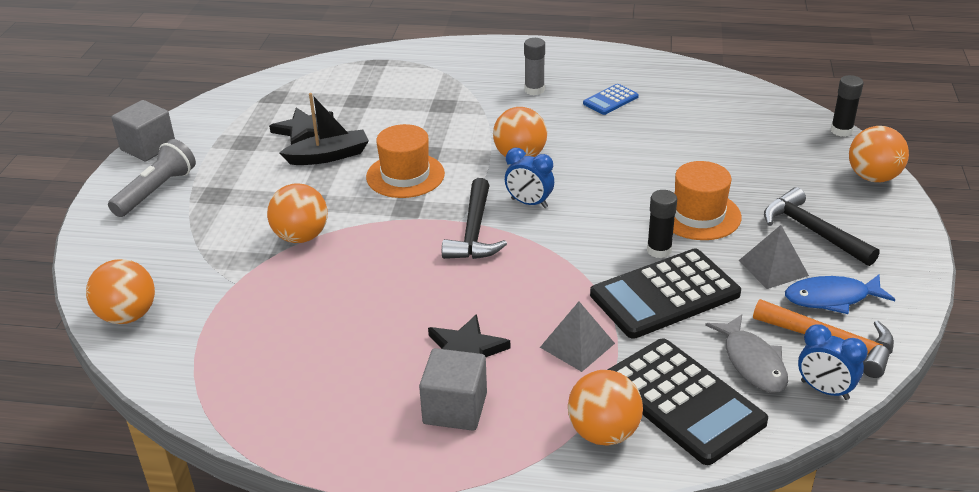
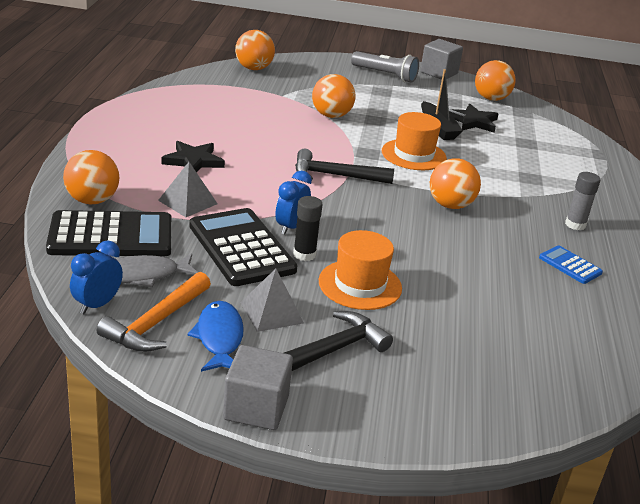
camera: 85 degrees right, 5 degrees down
grey cube [419,348,487,431] -> grey cube moved to [223,345,293,430]
blue clock [505,148,554,208] -> blue clock moved to [275,171,312,235]
black calculator [608,338,768,465] -> black calculator turned 150 degrees counterclockwise [46,210,171,256]
black glue stick [831,75,863,137] -> none
orange ball [849,126,909,182] -> orange ball moved to [475,60,516,101]

